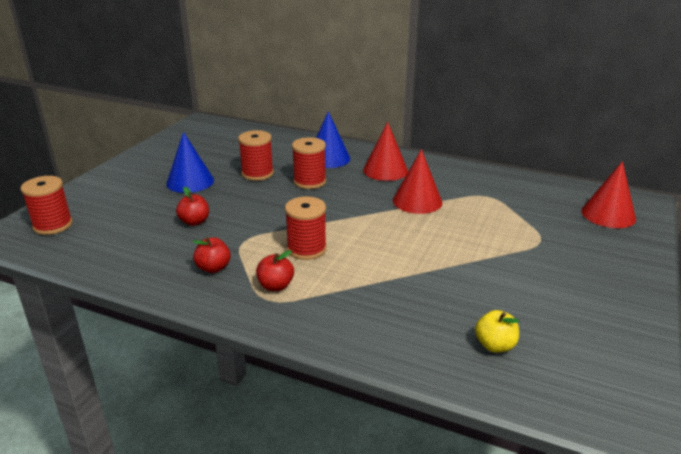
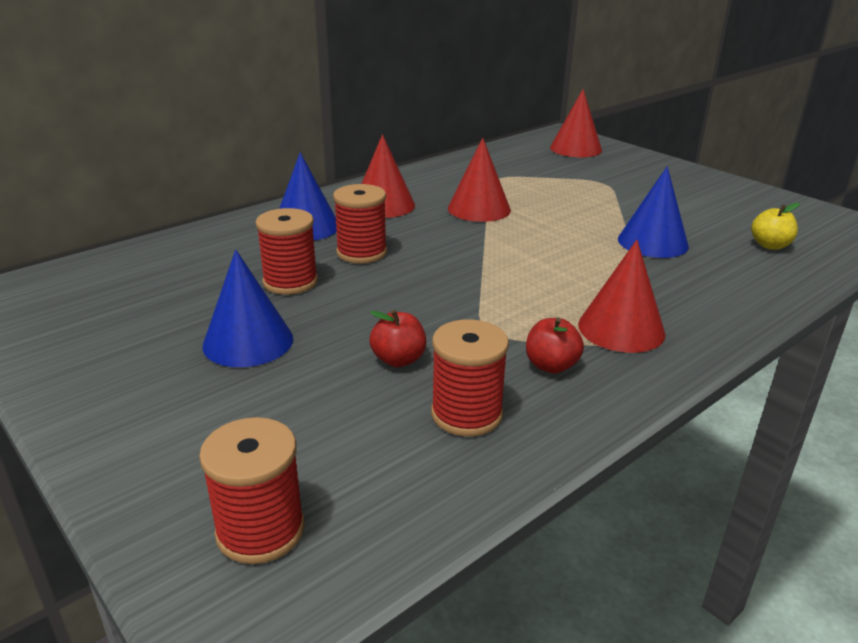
camera: 65 degrees left, 0 degrees up
red apple [256,250,294,291] -> red cone [578,240,666,353]
red spool [285,197,327,260] -> red spool moved to [431,319,509,436]
none -> blue cone [618,166,689,258]

